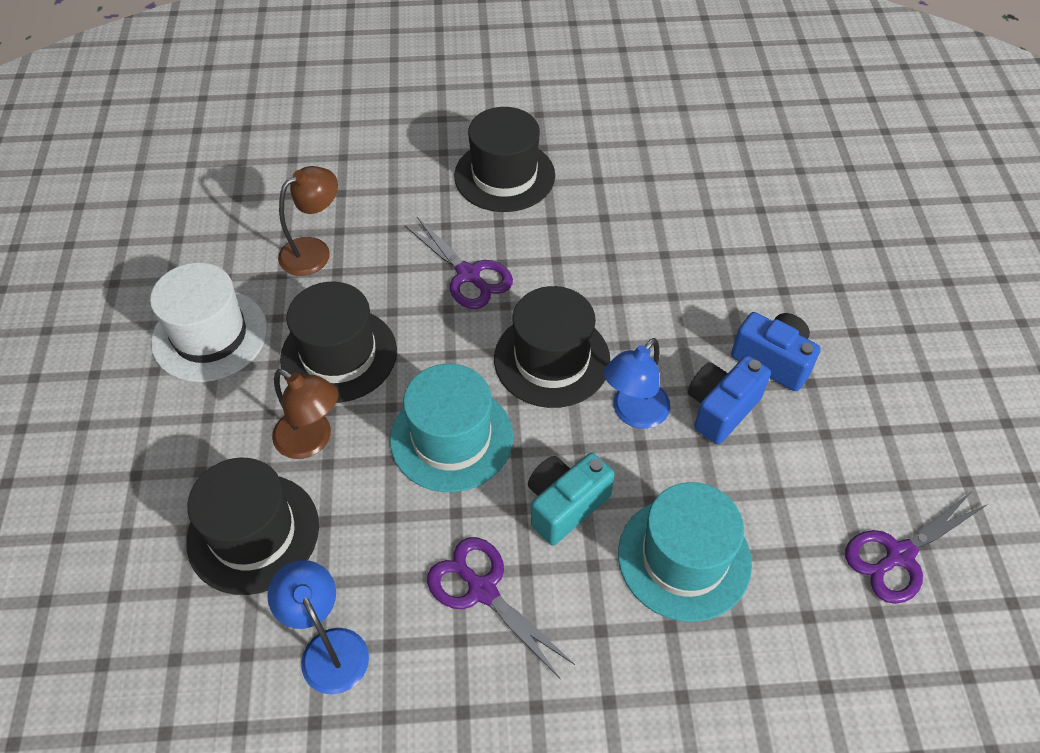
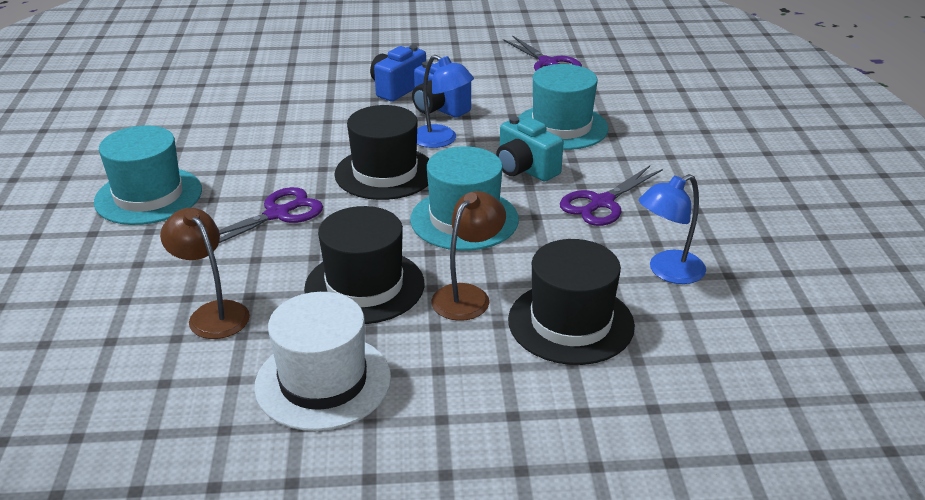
camera: 90 degrees left, 20 degrees down
black hat [454,107,555,212] -> turquoise hat [94,125,202,225]

